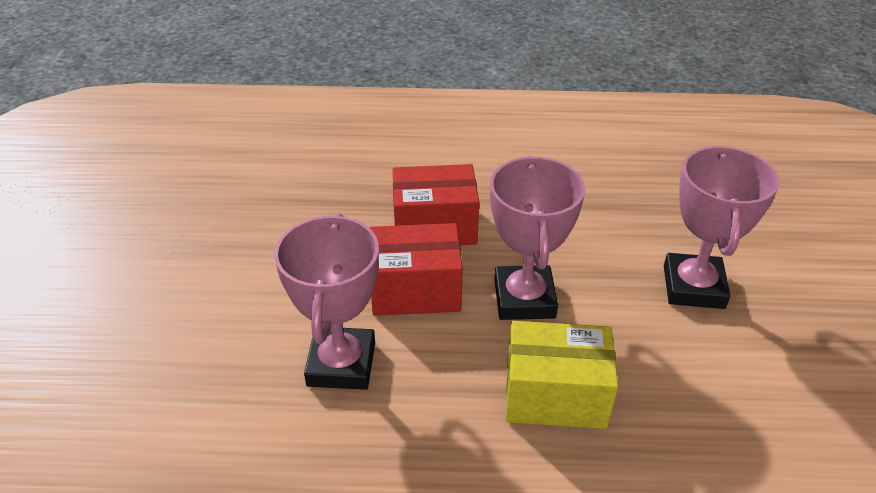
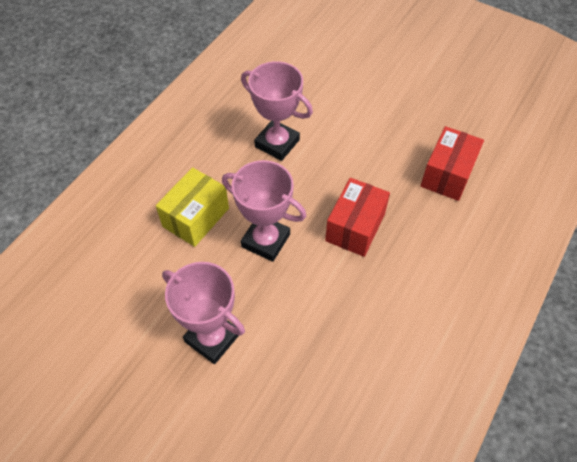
camera: 120 degrees right, 15 degrees up
red box [369,223,463,316] -> red box moved to [421,126,484,201]

